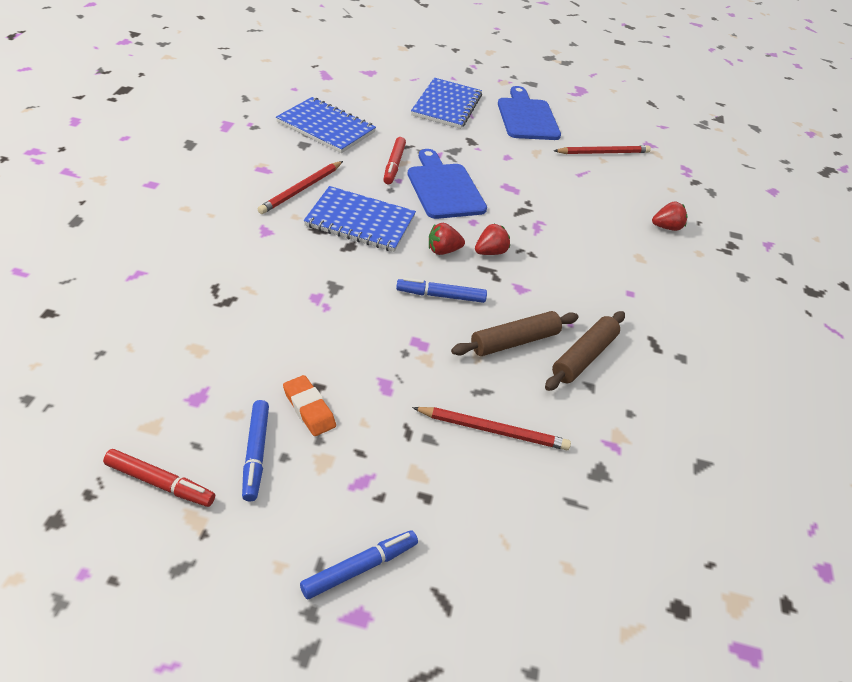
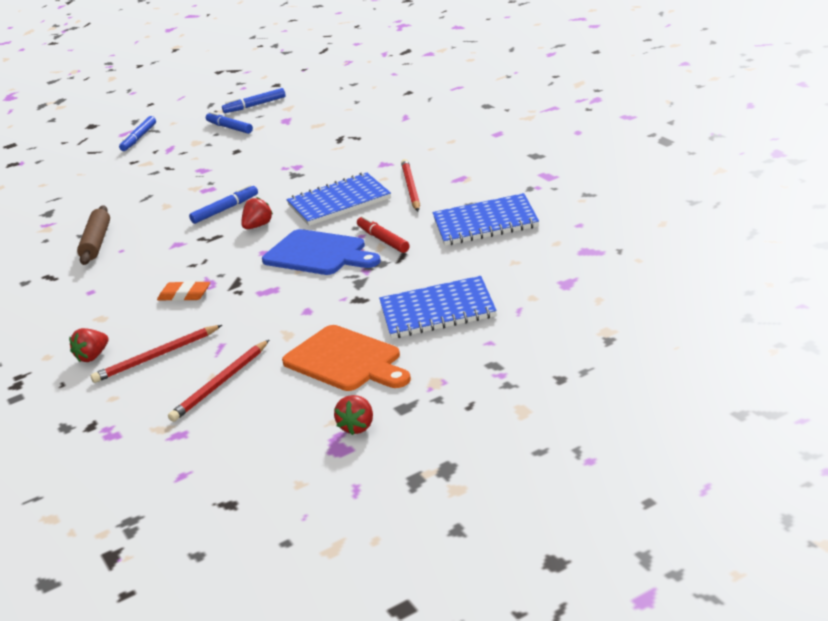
camera: 150 degrees right, 15 degrees down
red marker [103,449,215,507] -> blue marker [222,88,286,113]
orange eraser [283,375,336,436] -> orange eraser moved to [157,281,210,301]
blue notebook [411,78,482,129] -> blue notebook turned 75 degrees counterclockwise [379,276,497,339]
red pencil [412,407,571,450] -> red pencil moved to [91,325,222,383]
brown rolling pin [451,311,579,356] -> none
red strawberry [475,224,510,255] -> red strawberry moved to [334,395,373,435]
blue cutting board [498,86,561,140] -> orange cutting board [282,325,411,391]

